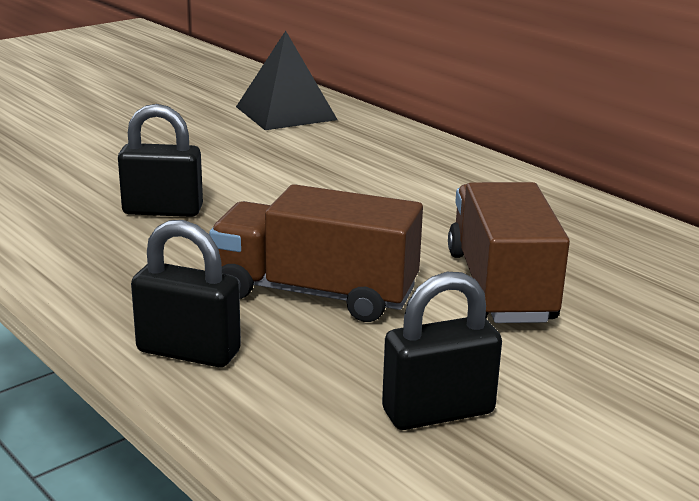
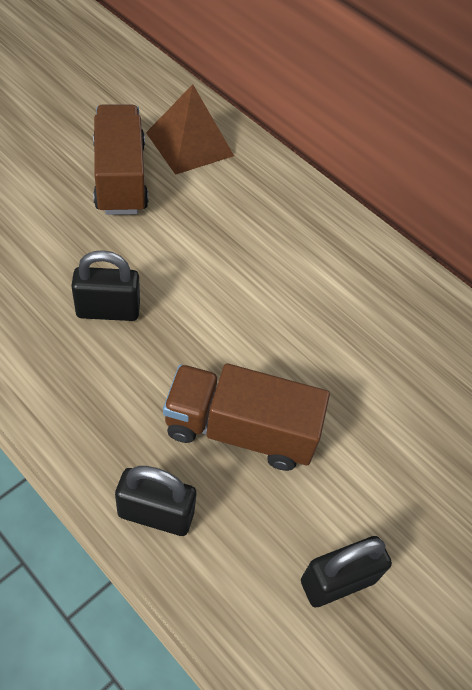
camera: 10 degrees left, 30 degrees up
black pyramid [236,31,338,130] -> brown pyramid [146,84,234,175]
brown truck [448,182,570,323] -> brown truck moved to [93,104,149,215]

